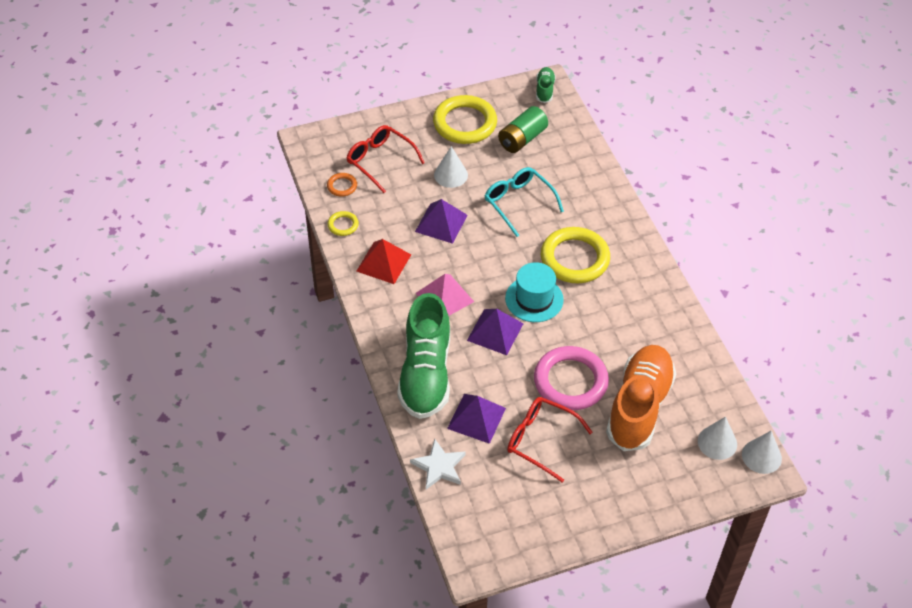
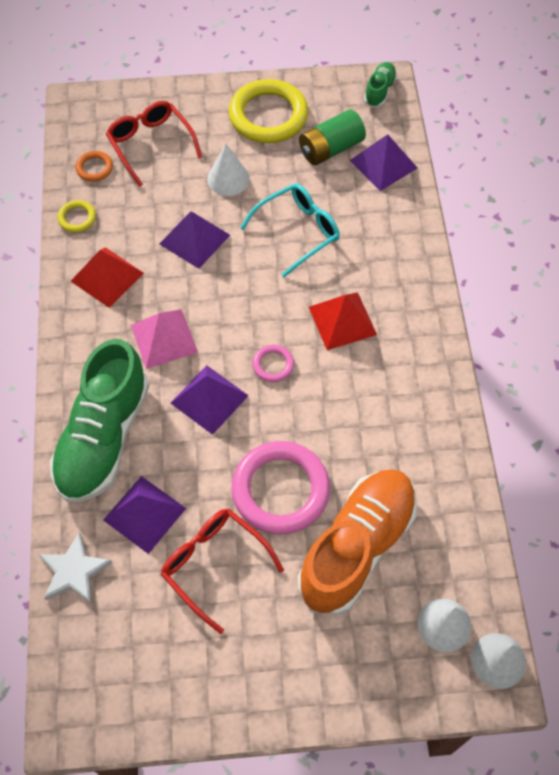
camera: 15 degrees right, 10 degrees up
turquoise glasses [485,167,564,237] -> turquoise glasses turned 75 degrees clockwise [240,184,340,278]
turquoise hat [505,262,564,322] -> pink ring [252,345,294,382]
yellow ring [541,227,610,283] -> red pyramid [309,292,377,350]
none -> purple pyramid [349,134,417,191]

